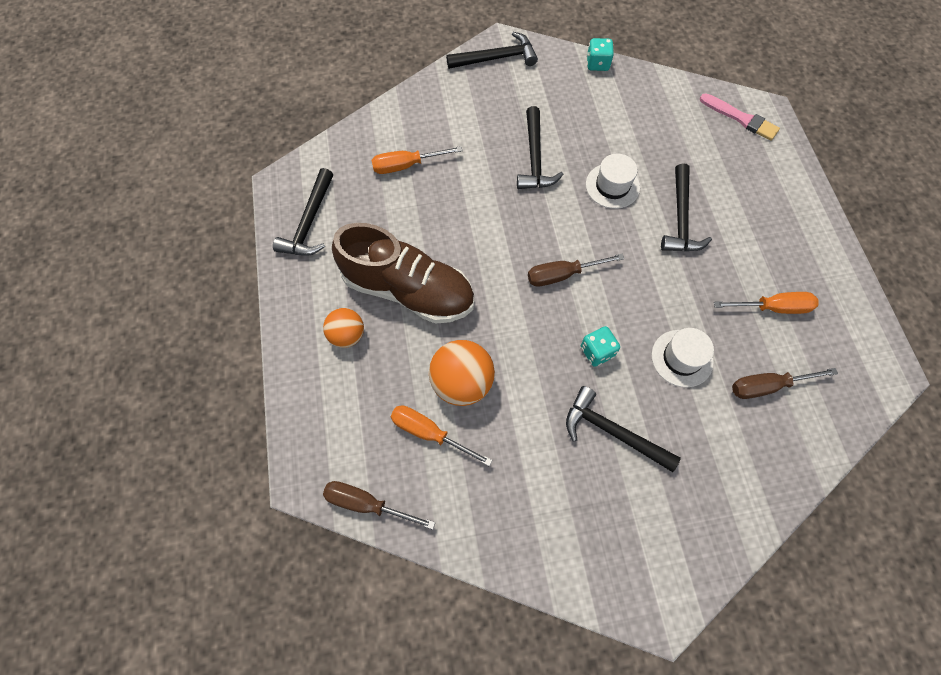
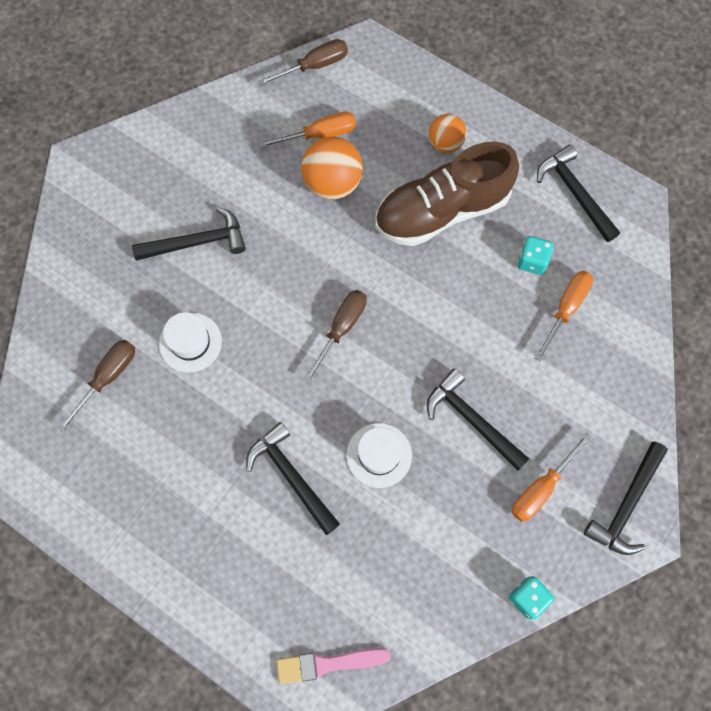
camera: 135 degrees right, 5 degrees up
turquoise dice [581,326,620,367] -> turquoise dice moved to [517,236,553,275]
orange screwdriver [714,292,819,314] -> orange screwdriver moved to [512,433,592,522]

